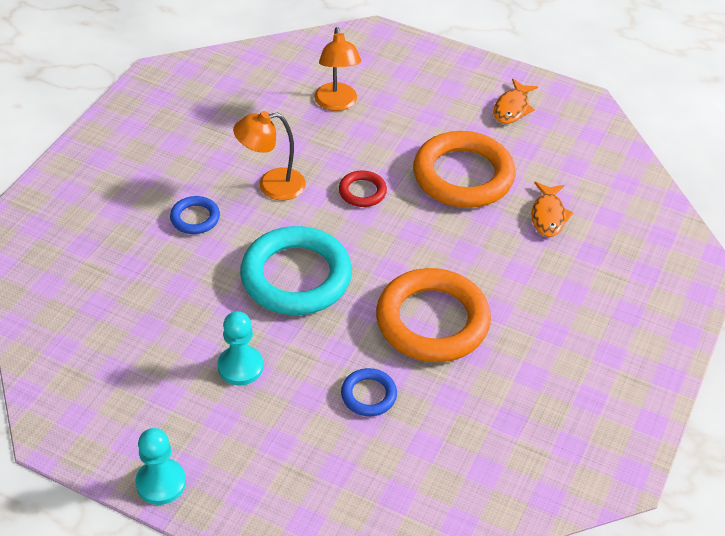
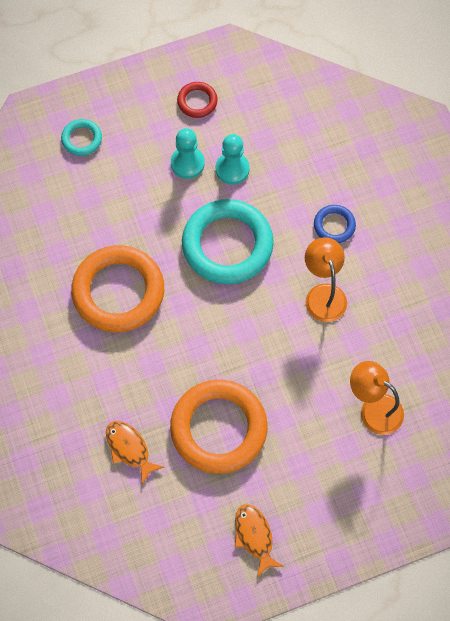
camera: 135 degrees right, 20 degrees up
turquoise pawn [136,428,186,505] -> turquoise pawn moved to [216,134,250,185]
orange lamp [233,111,306,201] -> orange lamp turned 45 degrees counterclockwise [305,237,347,322]
red ring [339,170,387,207] -> red ring moved to [177,82,218,118]
blue ring [341,368,397,416] -> none
none -> turquoise ring [61,119,102,156]

